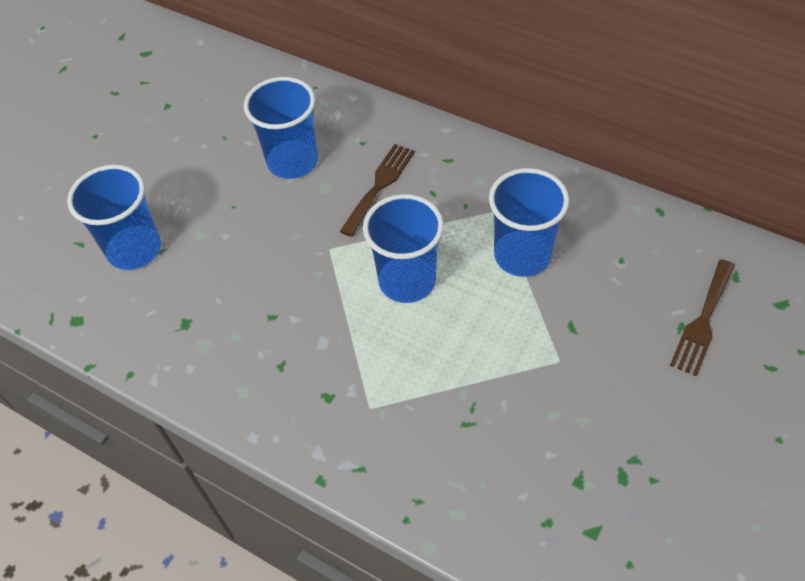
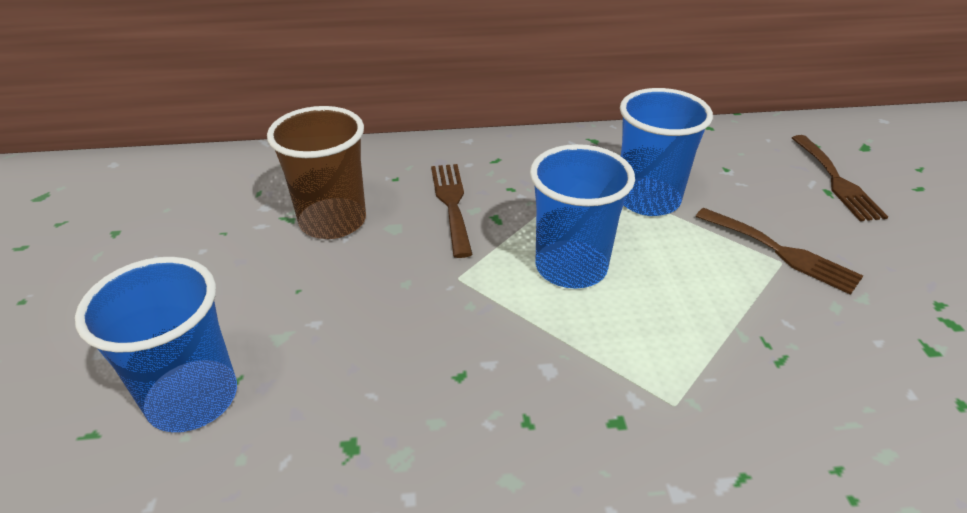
camera: 40 degrees left, 15 degrees down
blue cup [244,77,318,179] -> brown cup [267,106,366,239]
none -> brown fork [696,208,863,295]

